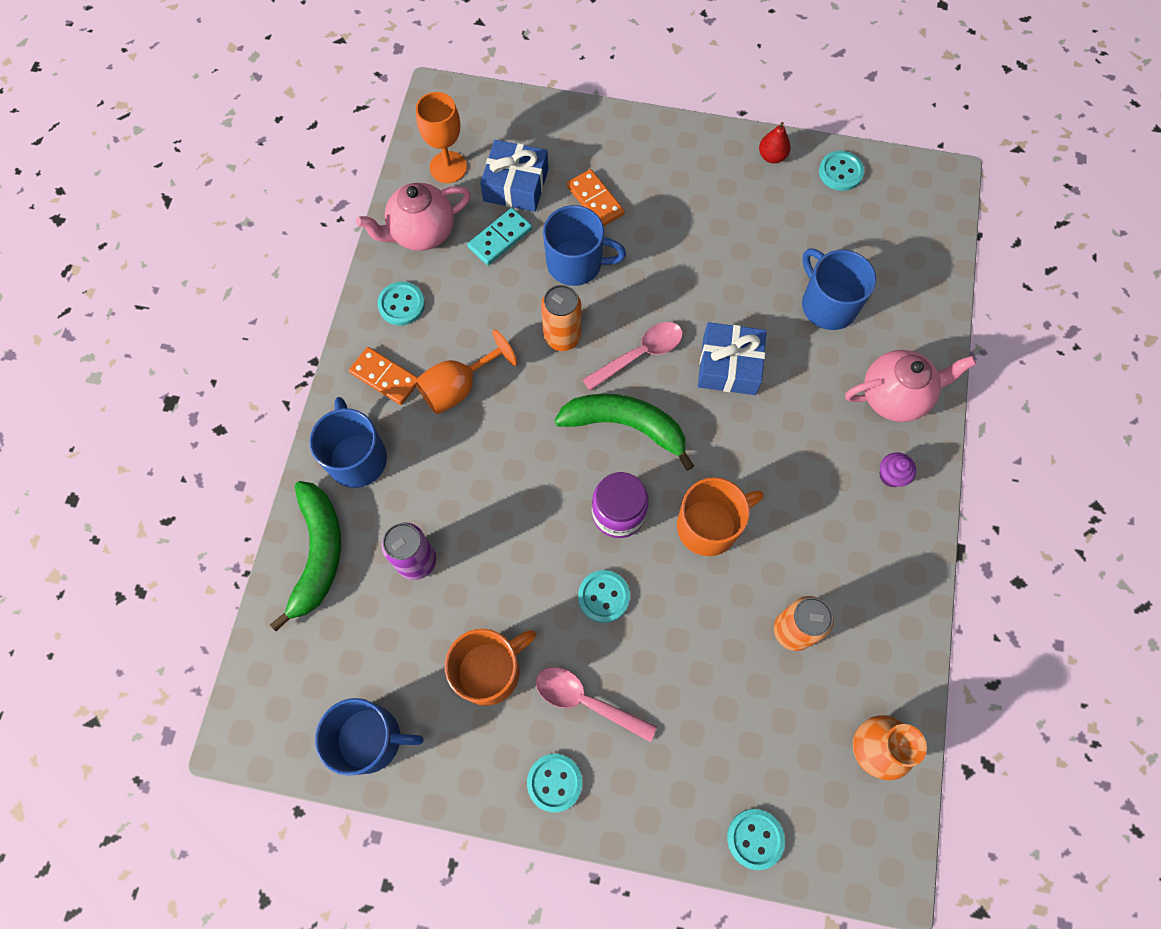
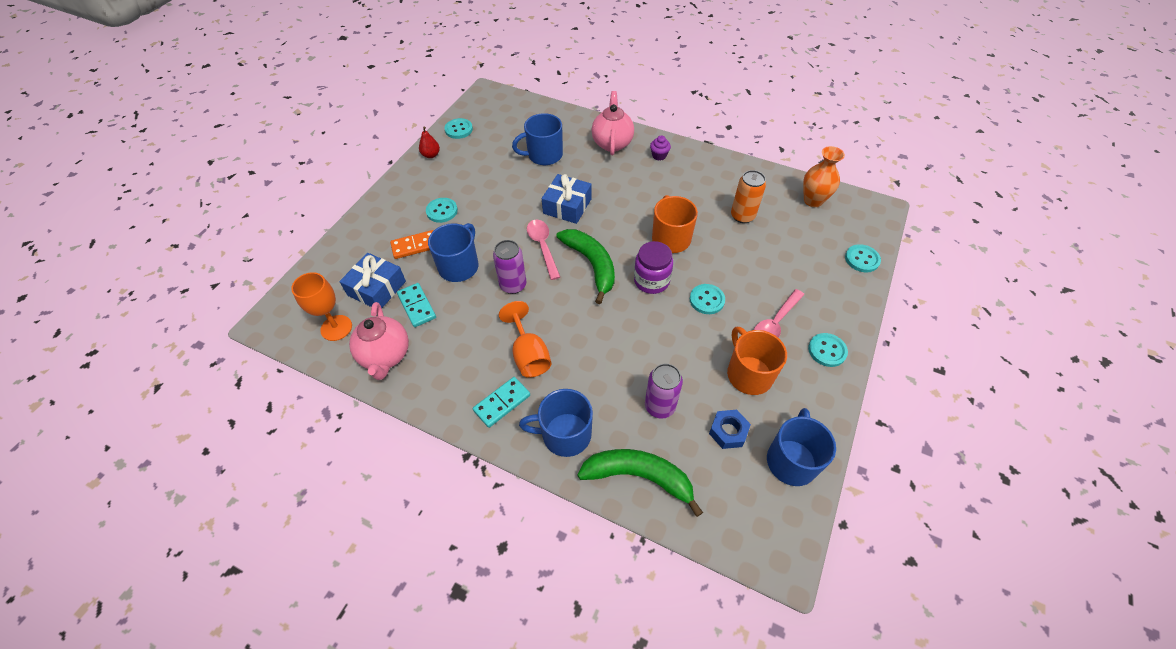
camera: 75 degrees left, 15 degrees down
orange domino [349,347,418,405] -> turquoise domino [473,377,530,428]
turquoise button [377,282,425,325] -> turquoise button moved to [426,198,458,223]
orange can [541,285,581,351] -> purple can [493,240,527,294]
green banana [554,394,694,471] -> green banana turned 120 degrees clockwise [556,229,615,304]
none -> blue nut [709,410,751,449]

